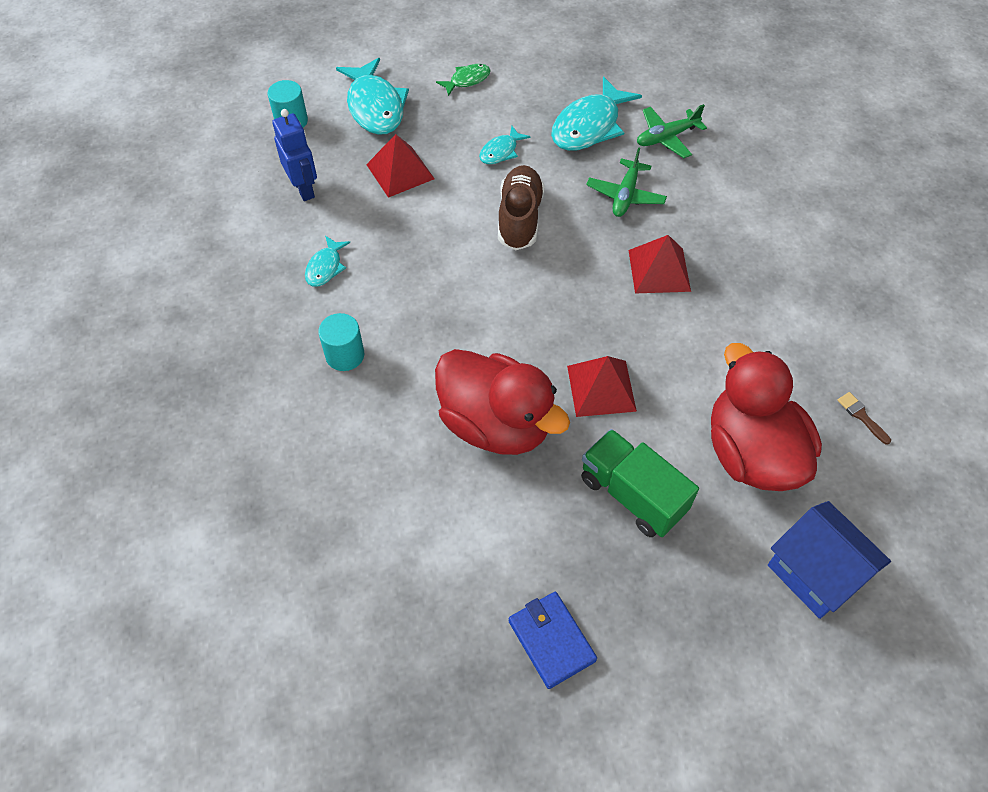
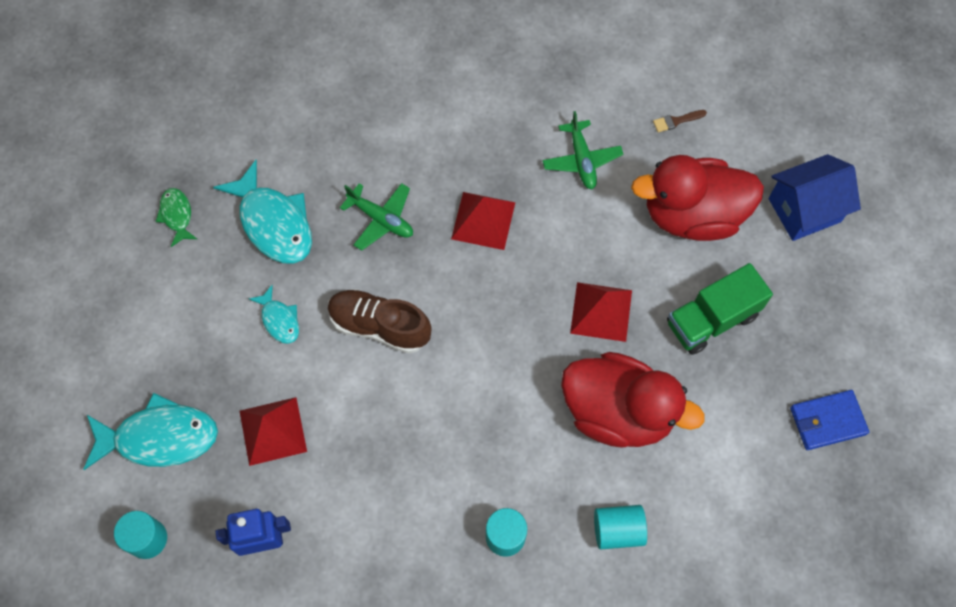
camera: 75 degrees left, 10 degrees up
turquoise fish [305,236,350,287] -> none
red duck [435,349,570,455] -> red duck turned 60 degrees clockwise [561,352,705,448]
green fish [436,64,490,96] -> green fish moved to [155,188,197,247]
green plane [637,104,707,158] -> green plane moved to [542,111,623,189]
none -> turquoise cylinder [594,505,647,549]

